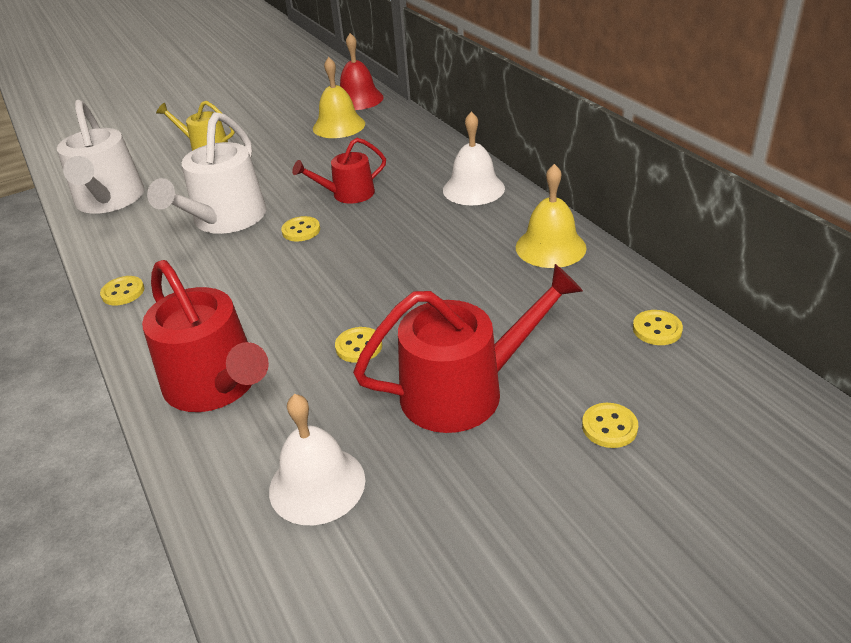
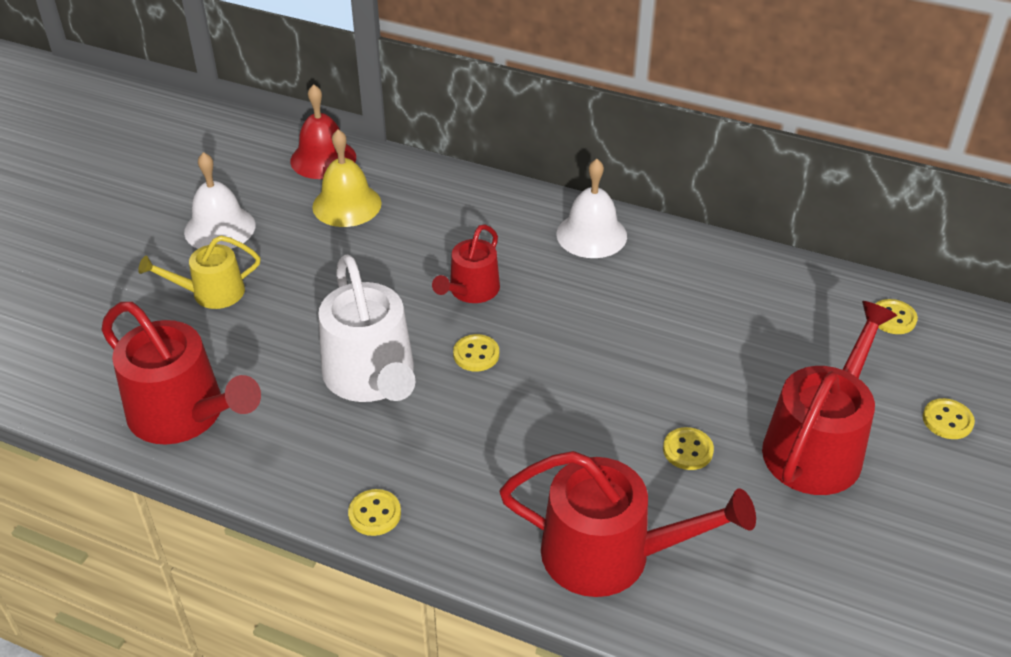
camera: 40 degrees left, 5 degrees up
white watering can [57,100,144,214] -> red watering can [102,302,261,445]
white bell [269,394,365,525] -> white bell moved to [184,152,255,249]
yellow bell [516,164,587,268] -> none

